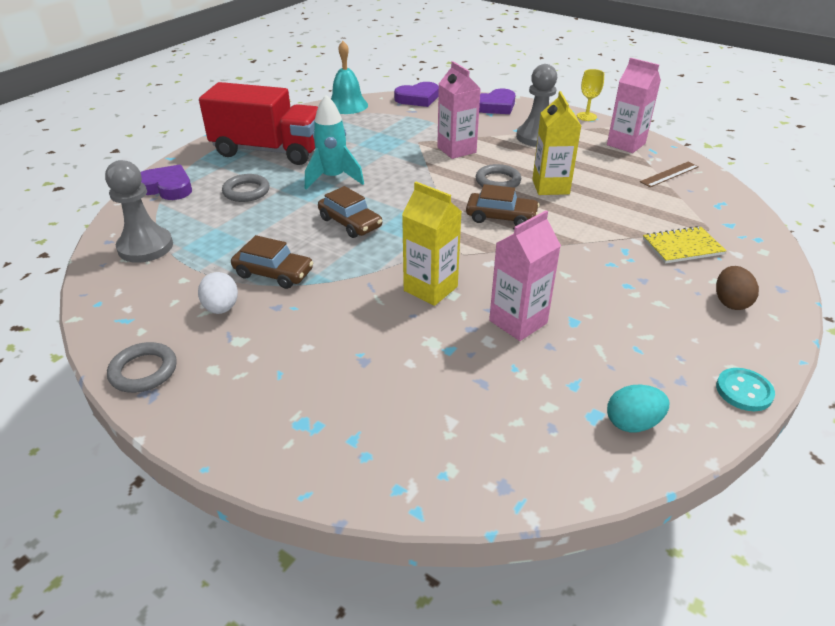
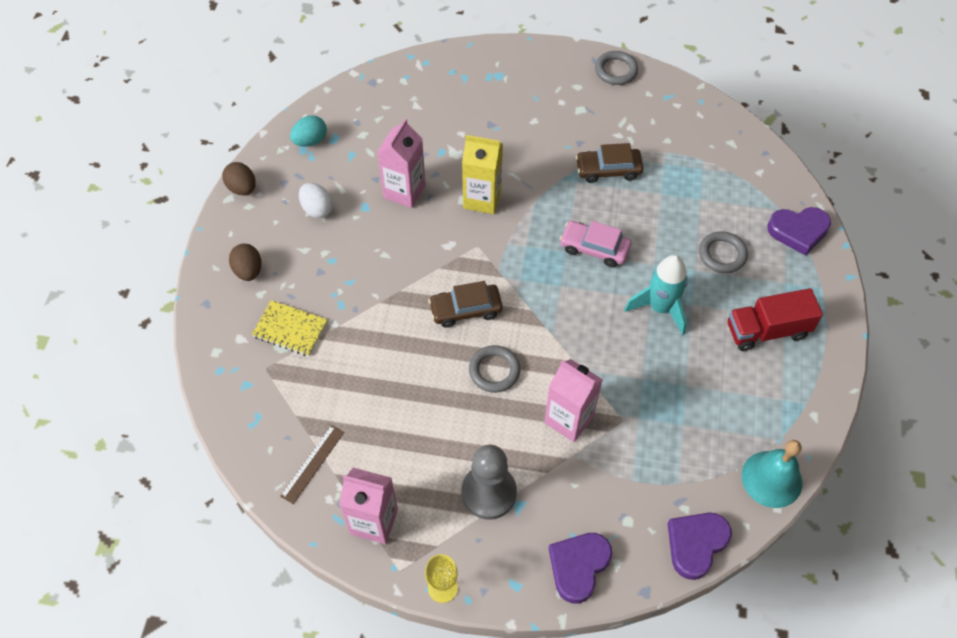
camera: 155 degrees right, 20 degrees up
grey pawn [105,160,173,263] -> none
white egg [198,272,238,314] -> white egg moved to [299,183,333,218]
red truck [199,82,318,165] -> red truck [728,288,823,351], size x0.63
brown car [318,186,382,238] -> pink car [559,221,631,267]
yellow carton [532,91,581,195] -> none
yellow notebook [643,226,726,263] -> yellow notebook turned 60 degrees clockwise [252,300,328,356]
turquoise button [716,368,775,411] -> brown egg [222,162,256,195]

